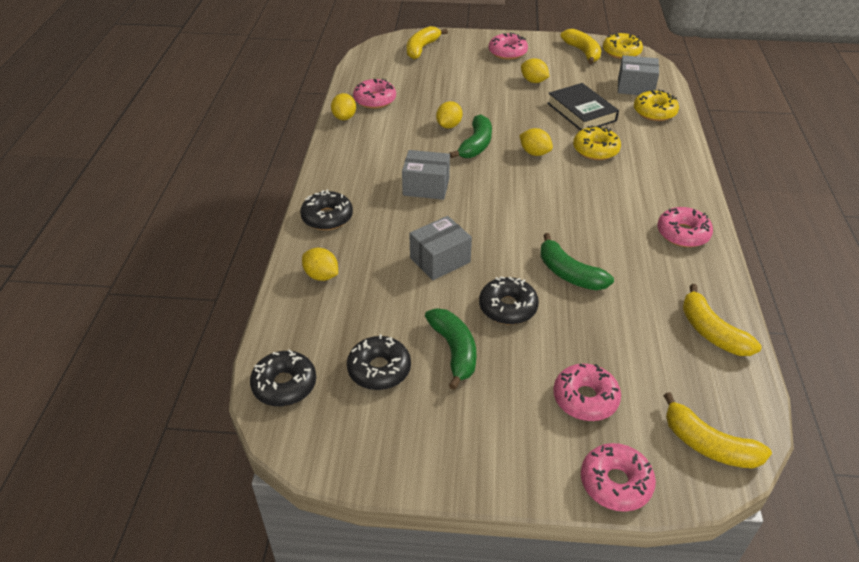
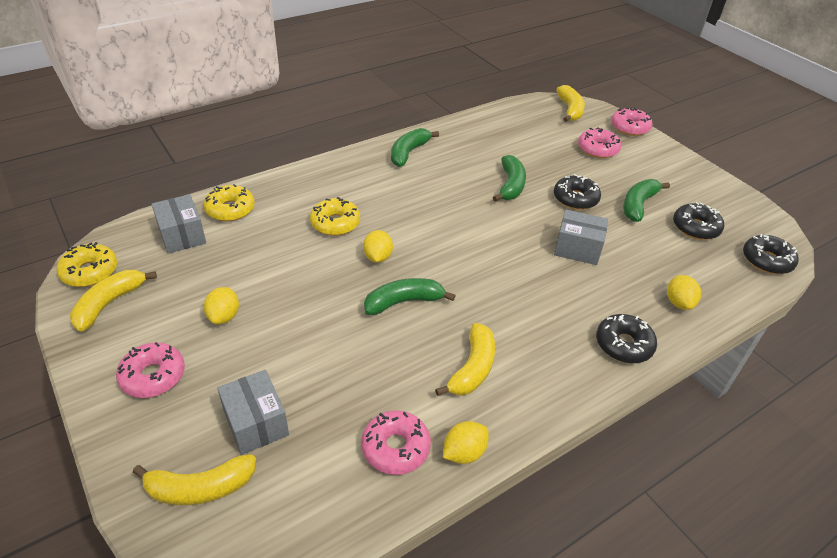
camera: 130 degrees left, 0 degrees up
grey box [402,150,450,200] -> grey box moved to [217,370,289,455]
yellow lemon [436,101,462,128] -> none
black book [547,83,619,131] -> none
pink donut [657,207,713,247] -> green banana [391,128,439,167]
yellow banana [683,284,762,356] -> yellow banana moved to [435,323,495,396]

